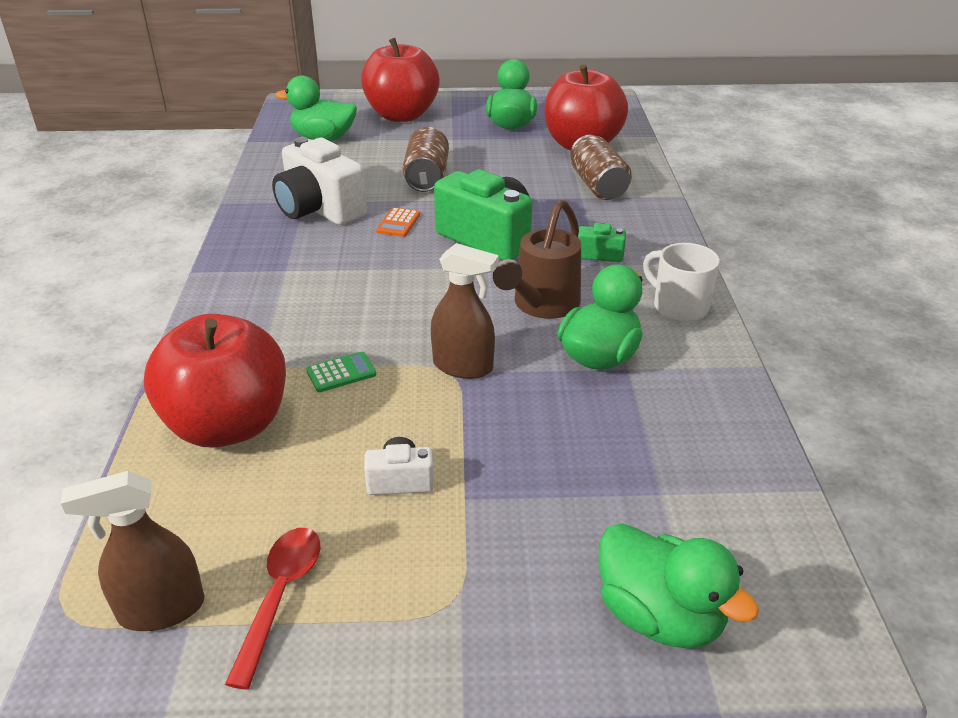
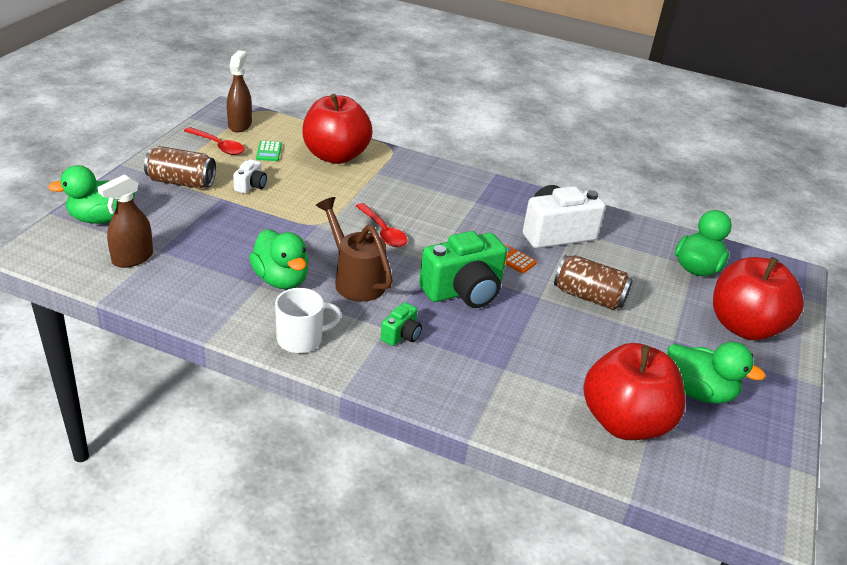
camera: 110 degrees right, 0 degrees up
green calculator [306,352,376,392] -> green calculator moved to [256,141,282,161]
brown spray bottle [431,243,499,379] -> brown spray bottle moved to [97,174,153,268]
brown can [570,135,632,200] -> brown can moved to [144,146,216,189]
none -> red spoon [356,203,408,247]

